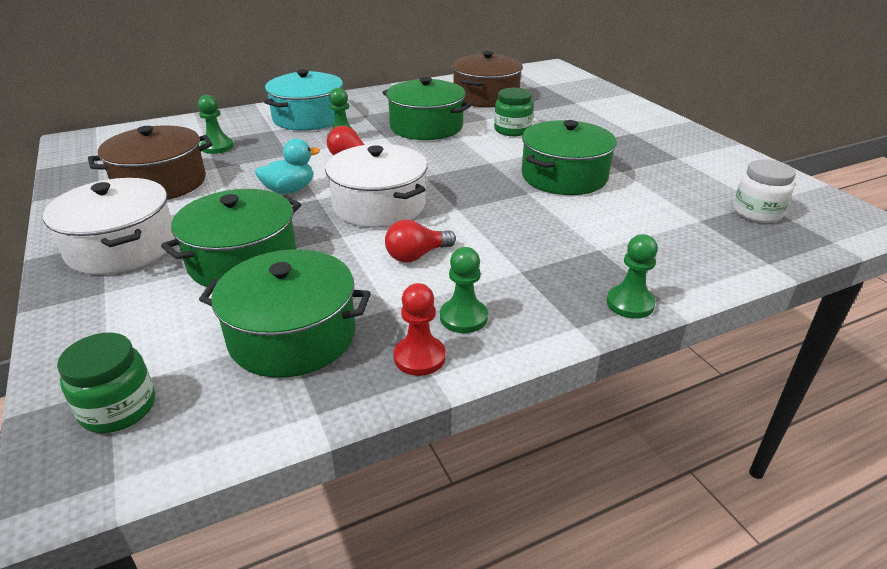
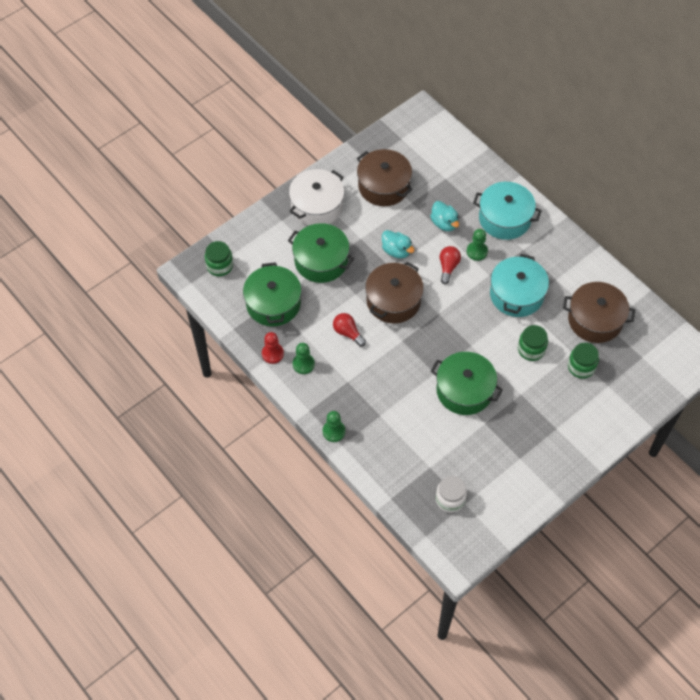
camera: 75 degrees right, 25 degrees up
green pawn [198,95,234,154] -> none
white pot [325,144,427,228] -> brown pot [365,262,424,323]
green pot [382,77,472,140] -> turquoise pot [490,254,549,317]
none -> turquoise duck [430,201,459,231]
none -> green jar [568,343,599,379]

